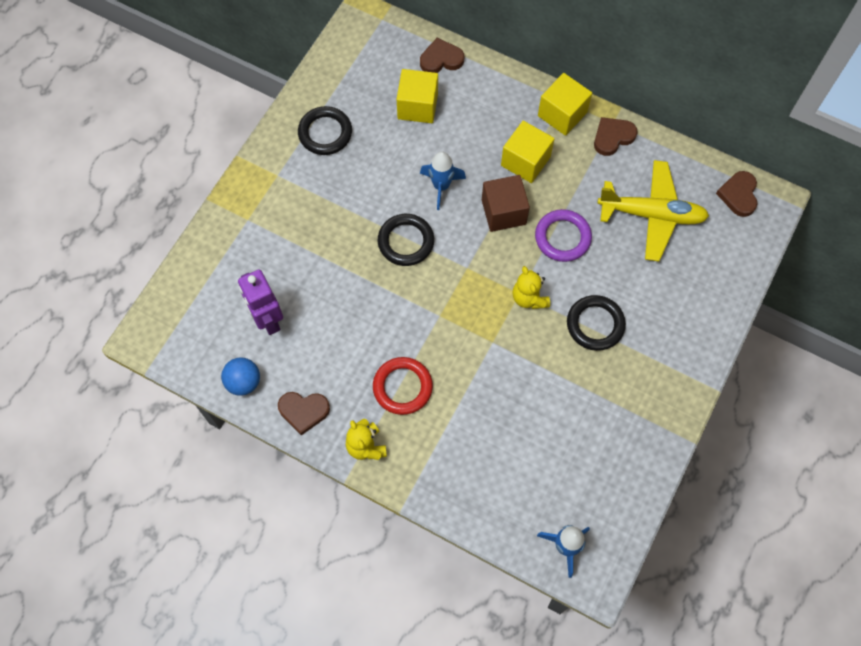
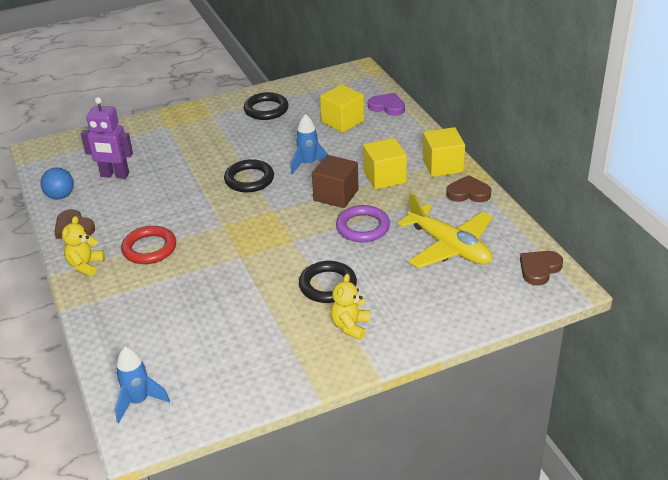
camera: 40 degrees right, 30 degrees down
purple robot [238,270,283,335] -> purple robot turned 90 degrees counterclockwise [81,97,133,179]
brown heart [420,38,464,73] -> purple heart [368,93,405,116]
yellow teddy bear [512,266,550,309] -> yellow teddy bear moved to [331,274,370,340]

